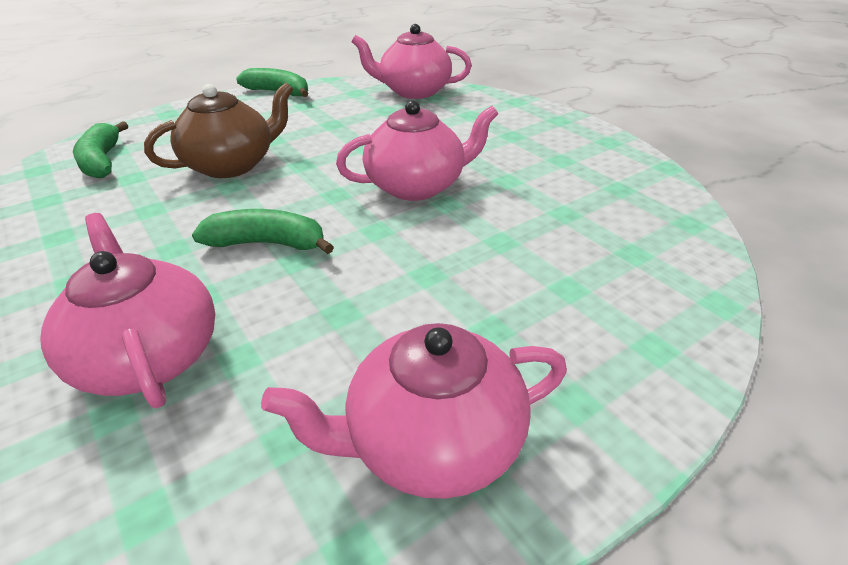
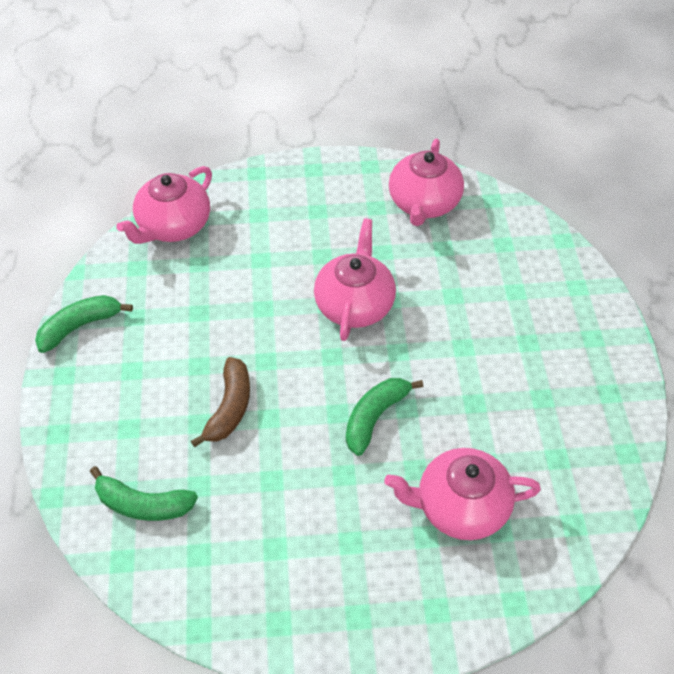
camera: 60 degrees left, 15 degrees up
brown teapot [144,82,293,178] -> brown banana [191,357,250,447]
pink teapot [261,323,567,499] -> pink teapot moved to [389,139,464,226]

